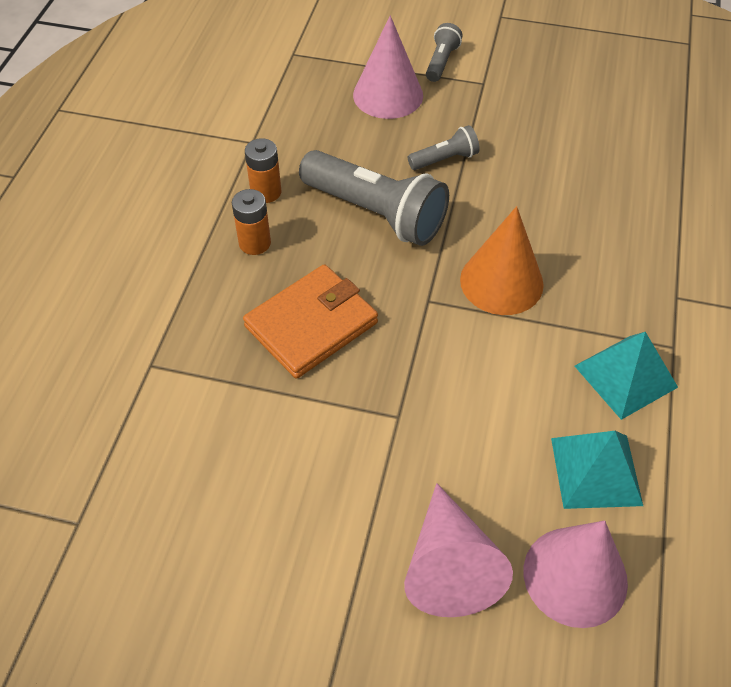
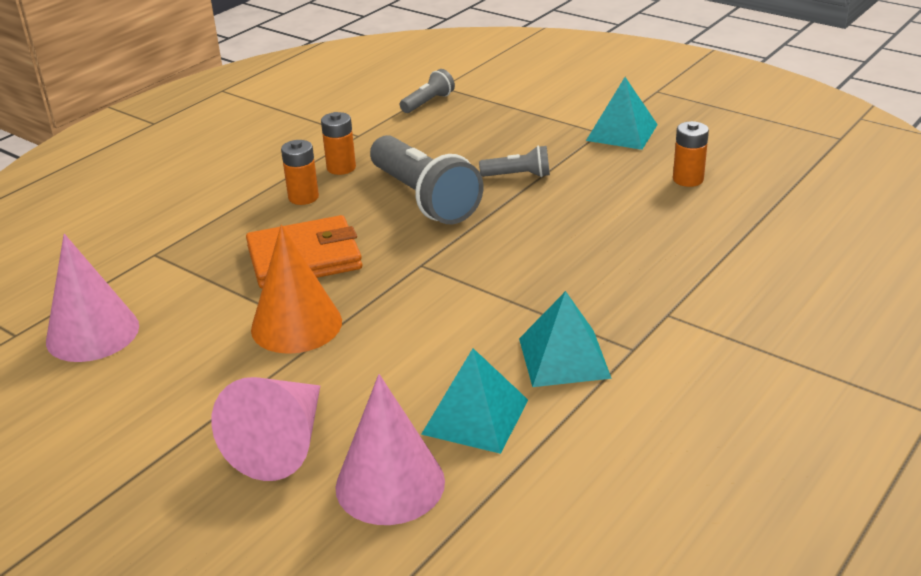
camera: 25 degrees right, 20 degrees down
pink cone [353,15,423,119] -> pink cone moved to [46,234,139,362]
grey flashlight [426,23,462,82] -> grey flashlight moved to [400,69,455,113]
orange cone [460,206,544,315] -> orange cone moved to [251,225,342,354]
none -> turquoise pyramid [586,77,658,150]
none -> orange battery [673,121,709,187]

